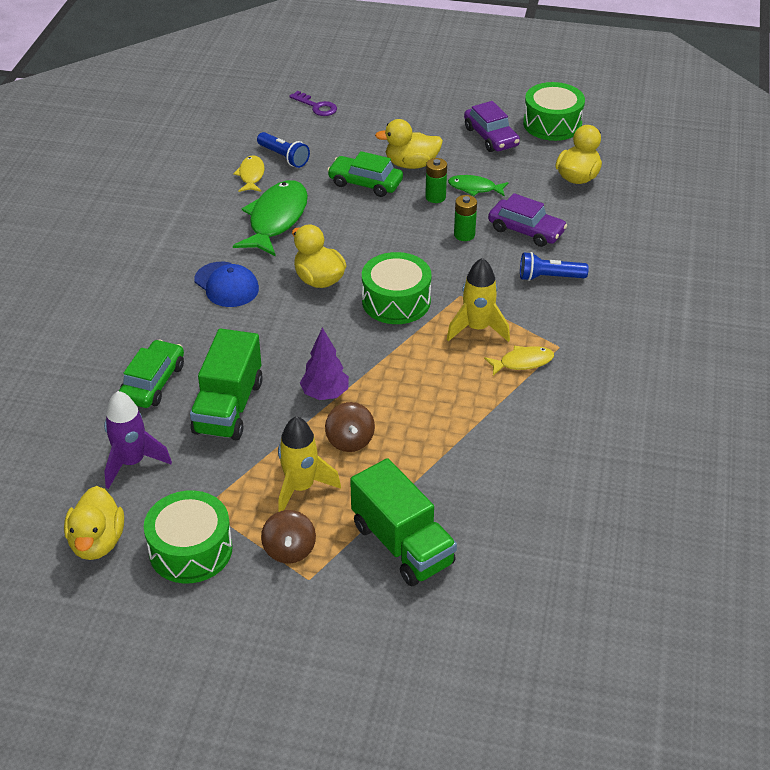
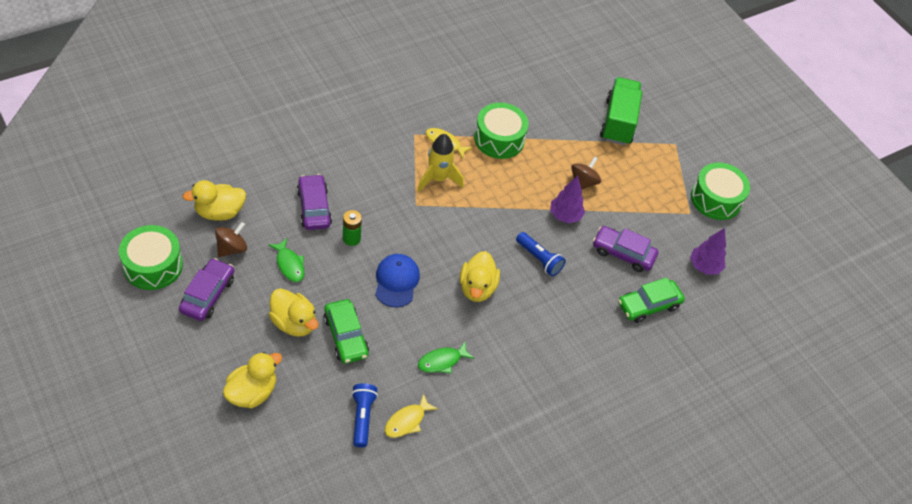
camera: 140 degrees left, 10 degrees up
yellow duck [64,486,124,560] -> yellow duck moved to [223,352,282,408]
purple rocket [104,391,172,489] -> purple tree [690,228,726,275]
green truck [190,328,263,441] -> purple car [593,226,658,272]
blue cap [194,262,259,307] -> blue cap moved to [375,254,420,307]
green fish [233,180,308,256] -> green fish [418,342,474,373], size x0.53
brown spinning top [261,510,316,564] -> brown spinning top moved to [215,222,247,257]
yellow rocket [278,416,341,512] -> none
purple key [289,91,337,116] -> none
green drum [362,252,432,324] -> green drum moved to [474,103,529,159]
green battery [425,158,447,203] -> none
blue flashlight [520,252,589,281] -> blue flashlight moved to [516,232,566,276]

